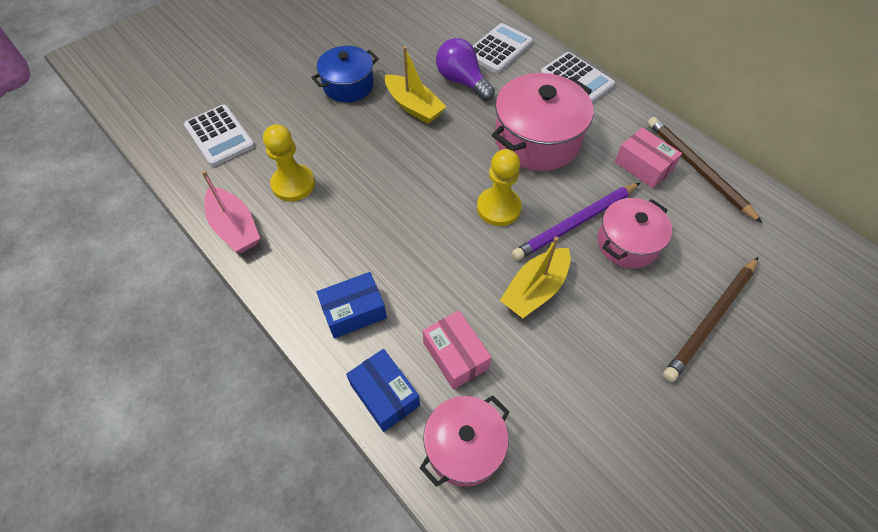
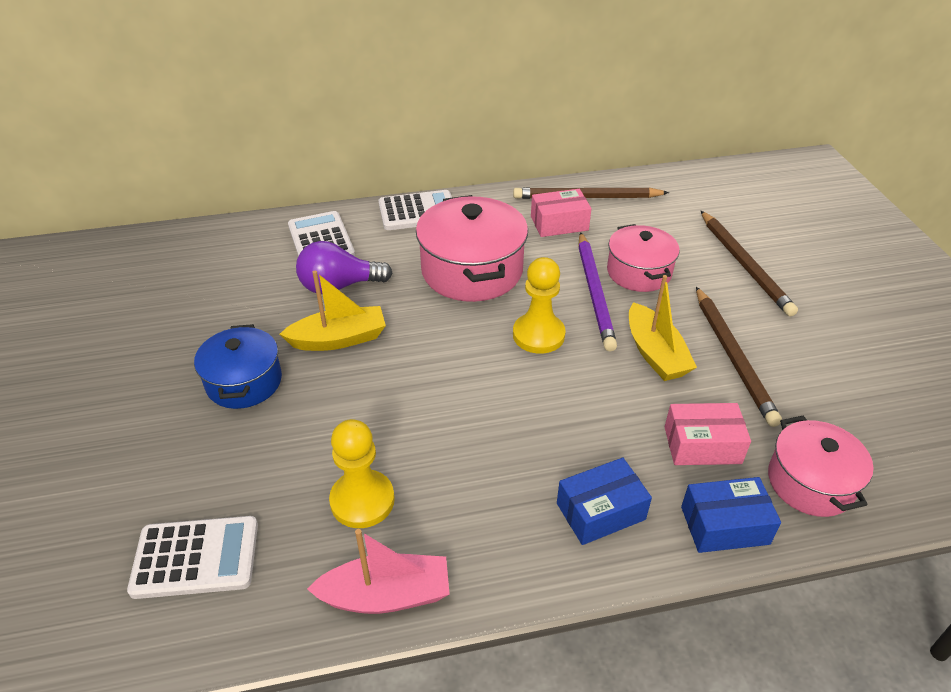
camera: 60 degrees left, 15 degrees down
blue box [316,272,387,338] -> blue box turned 60 degrees clockwise [557,458,652,545]
none -> brown pencil [696,287,782,427]

